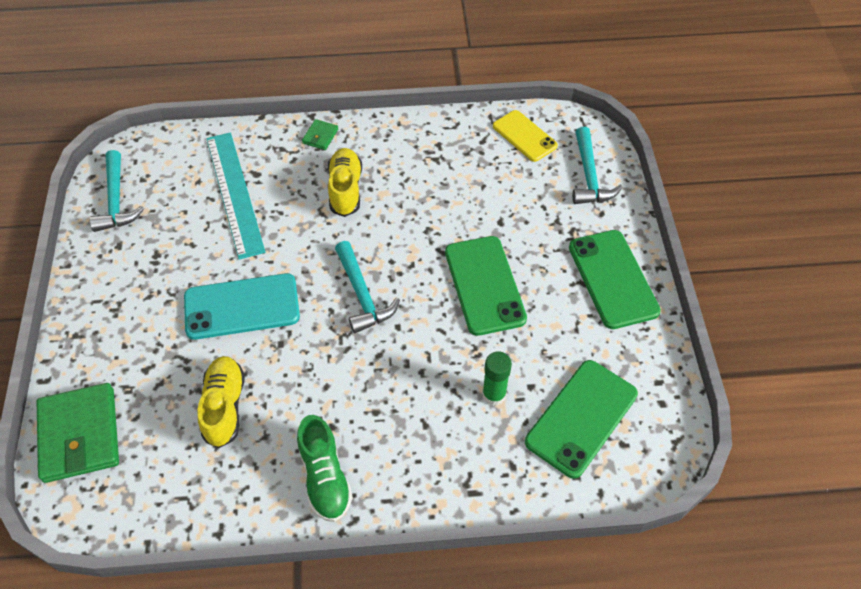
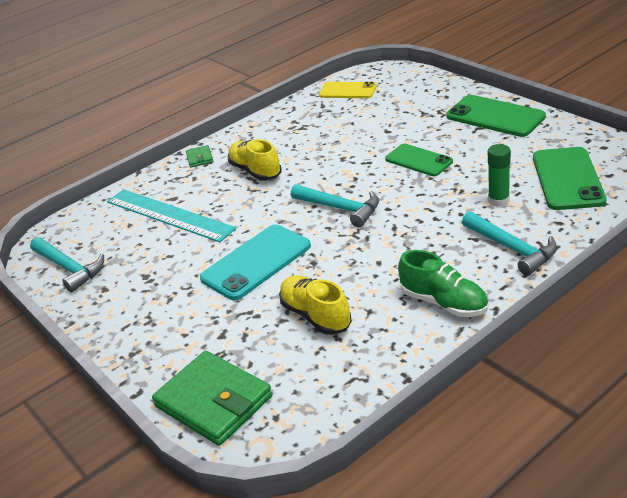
camera: 30 degrees left, 20 degrees down
green phone [445,236,527,336] -> green phone [385,144,453,176], size x0.66
turquoise hammer [572,127,623,204] -> turquoise hammer moved to [462,211,557,276]

